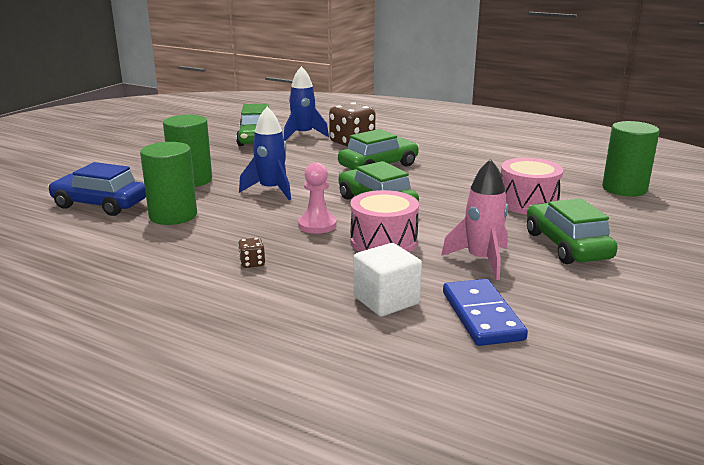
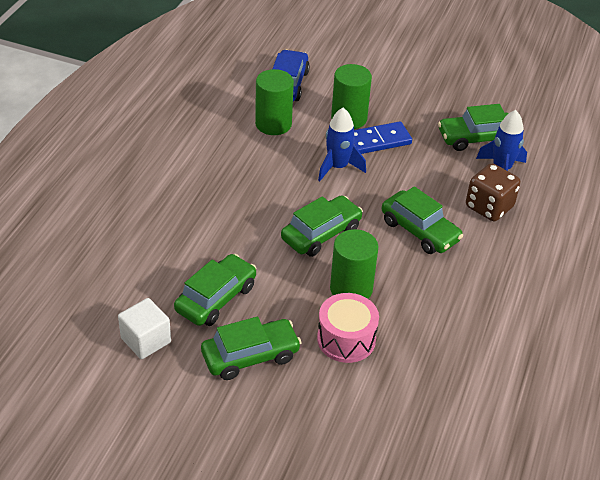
camera: 80 degrees right, 20 degrees up
brown dice [238,237,265,268] -> none
pink pawn [298,163,337,234] -> none
pink drum [350,190,419,253] -> none
white cube [353,243,422,317] -> white cube moved to [118,298,171,359]
pink rocket [441,159,508,280] -> green car [174,254,257,326]
blue domino [443,279,528,346] -> blue domino moved to [354,121,412,154]
green cylinder [602,121,660,197] -> green cylinder moved to [330,229,379,299]

